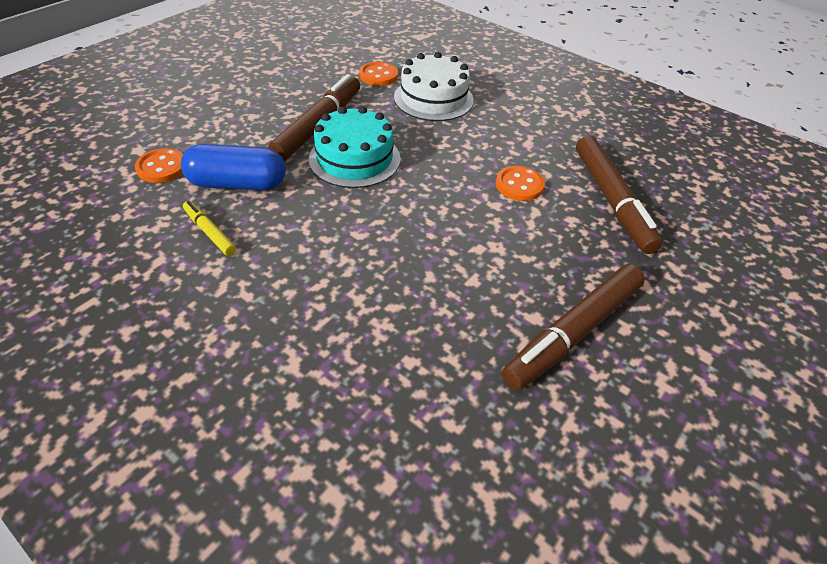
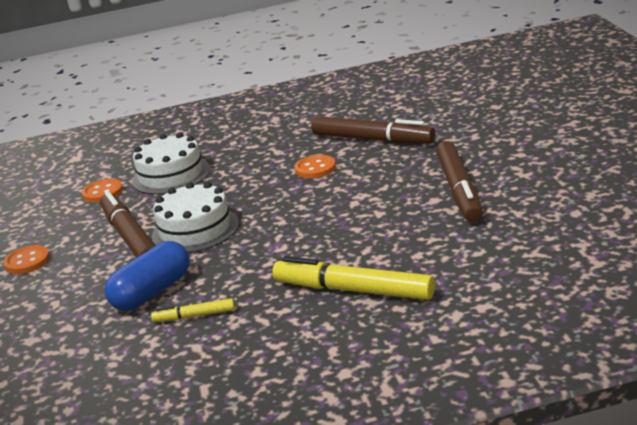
camera: 45 degrees left, 20 degrees down
orange button [135,148,183,183] -> orange button moved to [3,245,50,274]
turquoise cake [309,106,401,188] -> white cake [152,182,239,253]
none -> yellow marker [272,256,435,300]

